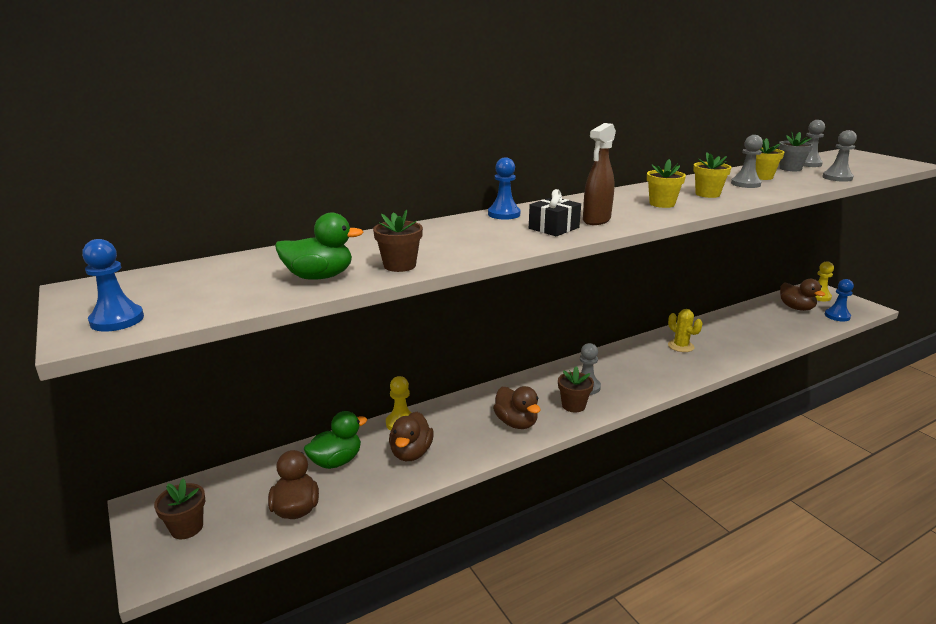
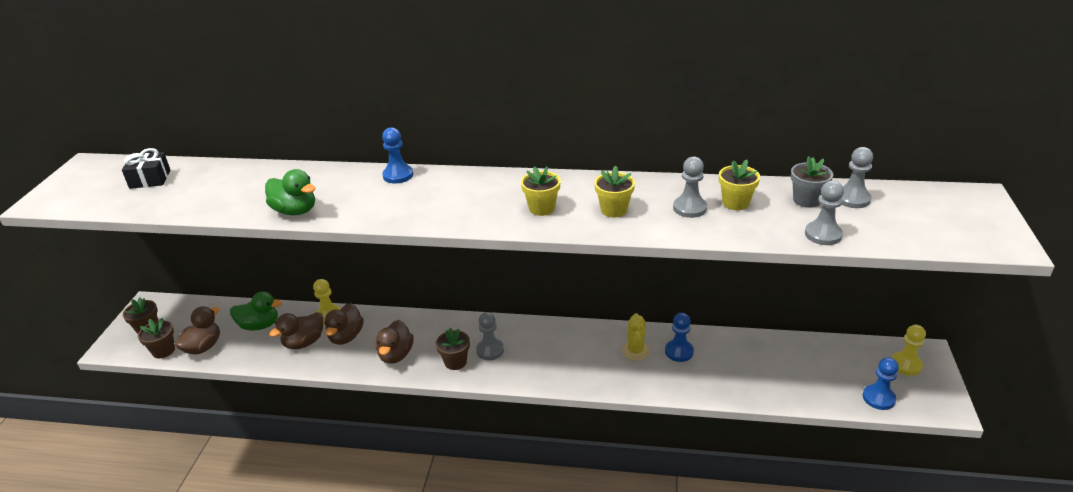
camera: 40 degrees right, 10 degrees up
blue pawn [82,239,144,332] -> blue pawn moved to [665,313,694,362]
green duck [275,212,363,280] -> green duck moved to [265,169,316,215]
brown flower pot [373,209,423,272] -> brown flower pot moved to [138,318,175,358]
black gift [529,189,581,236] -> black gift moved to [122,148,171,189]
brown spray bottle [583,123,616,225] -> none
brown duck [780,279,826,311] -> brown duck moved to [325,303,364,345]

